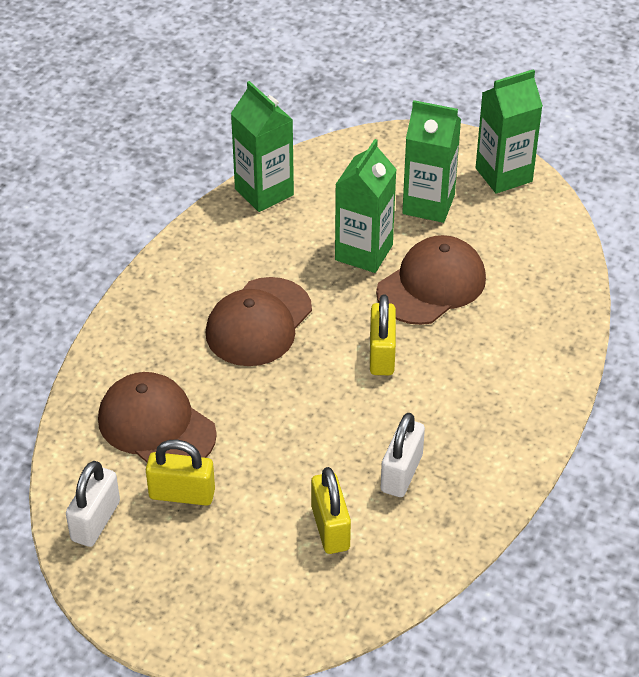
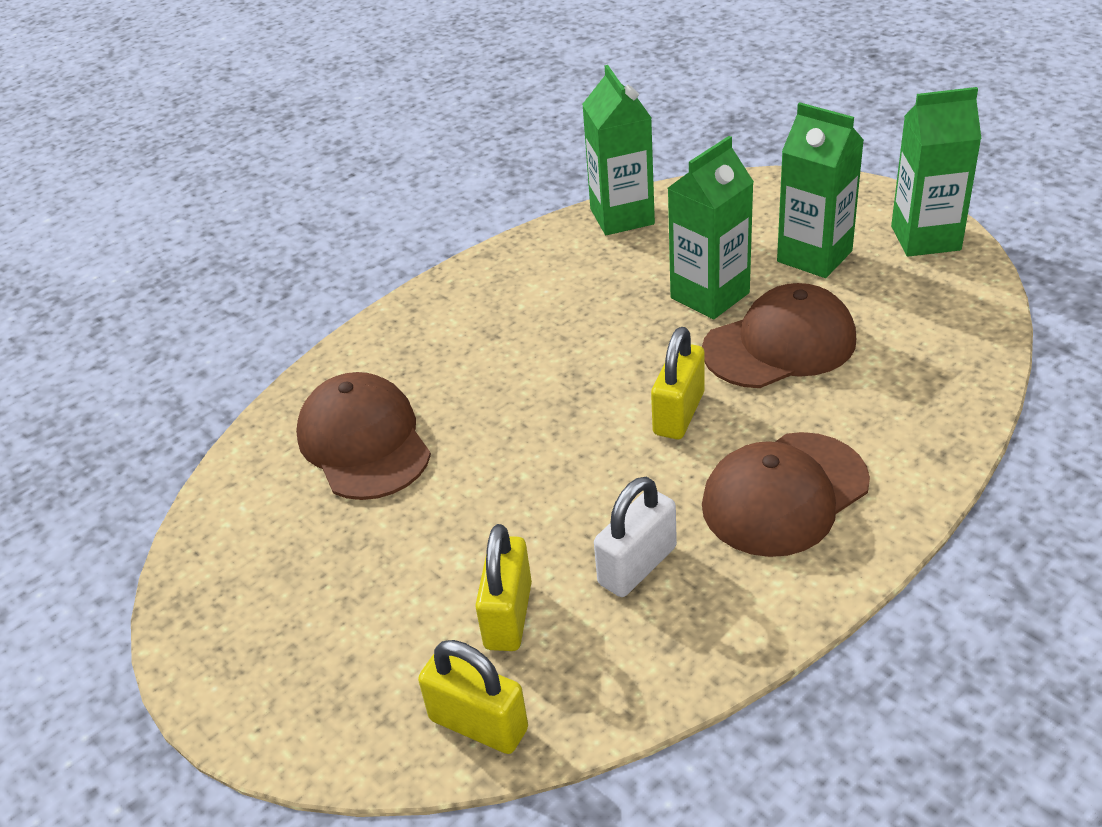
camera: 25 degrees right, 5 degrees down
white padlock [66,461,120,547] -> none
yellow padlock [146,440,215,506] -> yellow padlock moved to [418,640,528,754]
brown cap [206,277,312,366] -> brown cap moved to [702,432,870,557]

